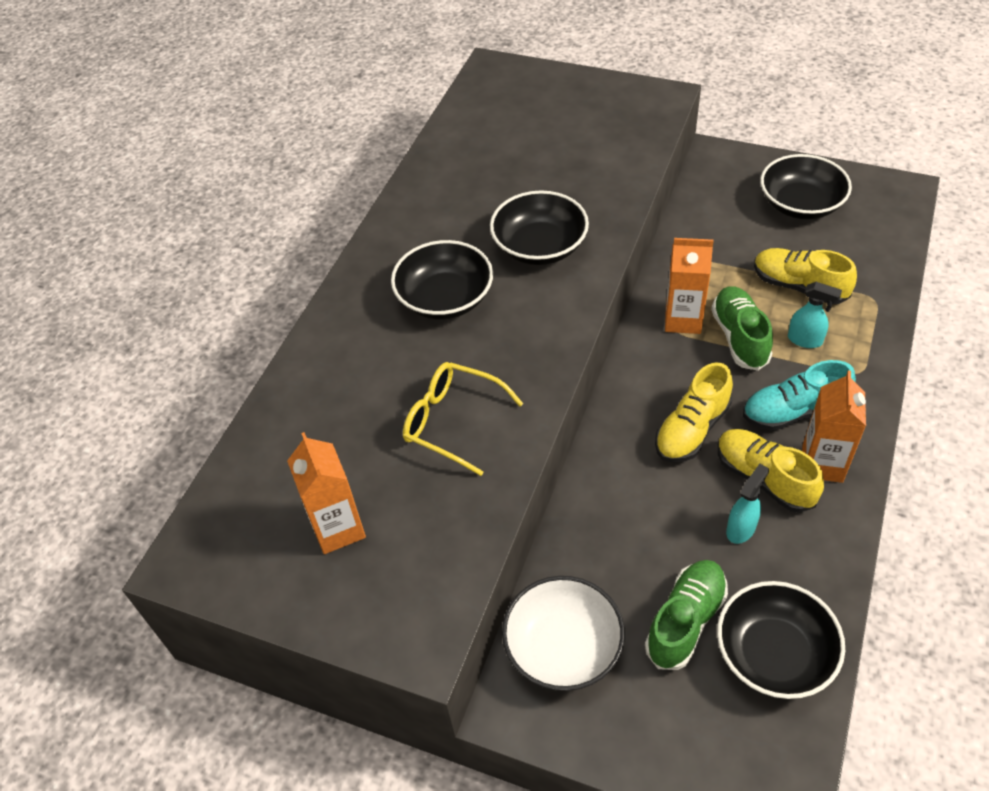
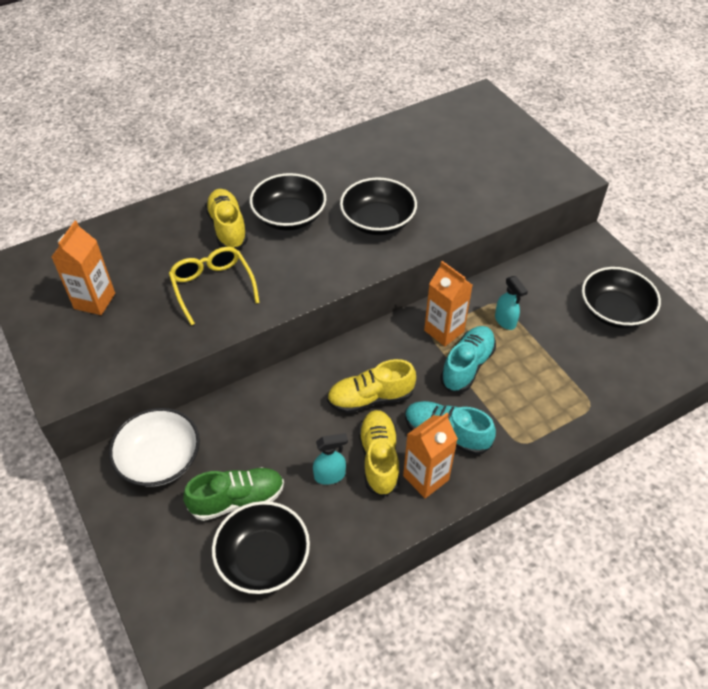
camera: 35 degrees right, 0 degrees up
green shoe [711,286,773,371] -> turquoise shoe [440,326,496,393]
yellow shoe [754,248,857,304] -> yellow shoe moved to [205,189,248,250]
turquoise spray bottle [788,282,842,348] -> turquoise spray bottle moved to [495,276,528,330]

